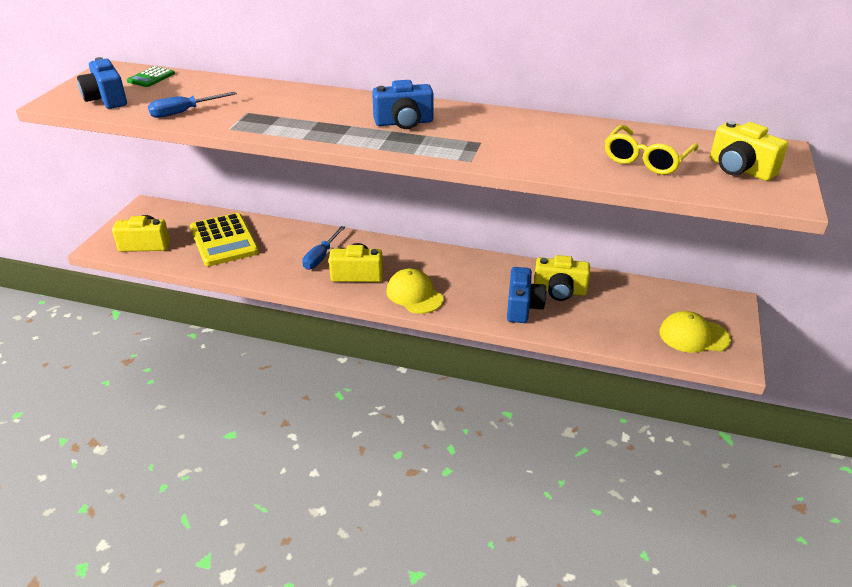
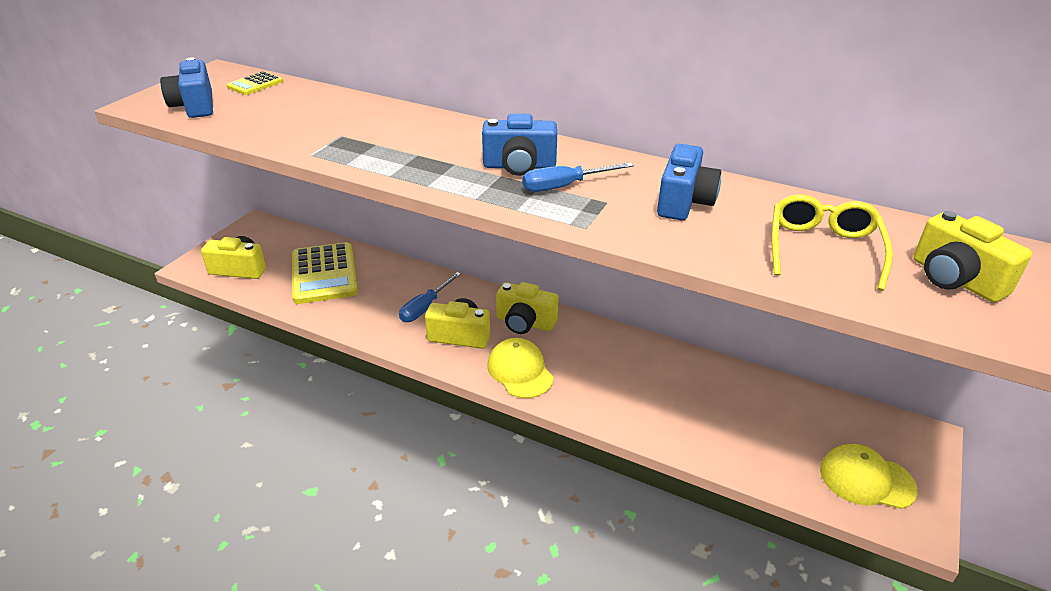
camera: 10 degrees right, 0 degrees up
green calculator [127,66,175,87] -> yellow calculator [227,71,283,95]
blue screwdriver [148,92,237,118] -> blue screwdriver moved to [522,162,634,192]
blue camera [507,267,547,323] -> blue camera moved to [657,144,721,221]
yellow camera [534,255,590,301] -> yellow camera moved to [496,282,559,334]
yellow glasses [605,125,698,175] -> yellow glasses turned 150 degrees clockwise [772,194,893,291]

